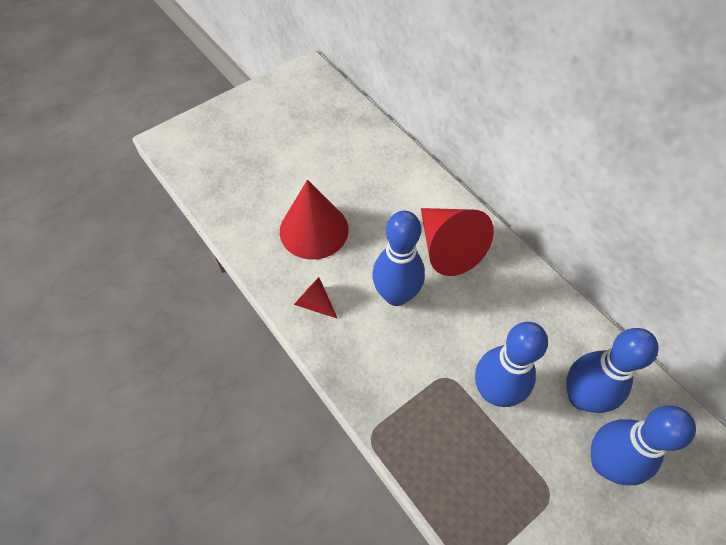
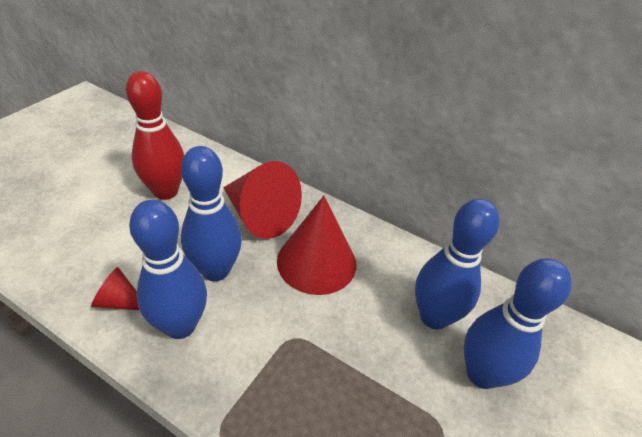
camera: 25 degrees left, 15 degrees down
red cone [280,180,349,260] -> red cone moved to [277,196,356,295]
blue bowling pin [475,322,548,407] -> blue bowling pin moved to [129,200,207,339]
none -> red bowling pin [126,71,184,200]

